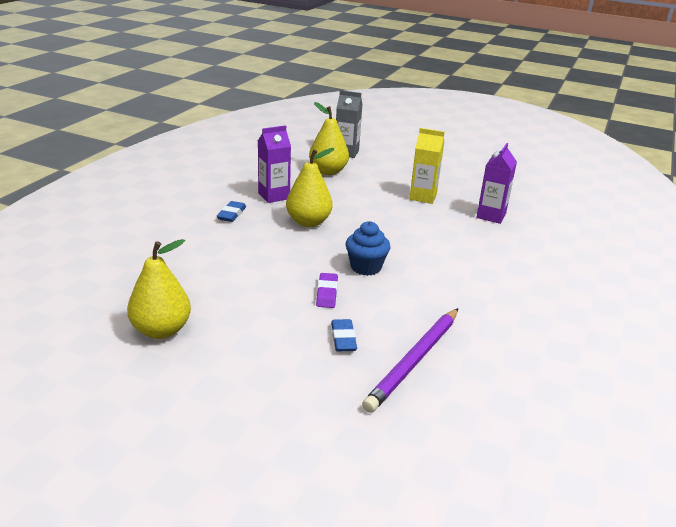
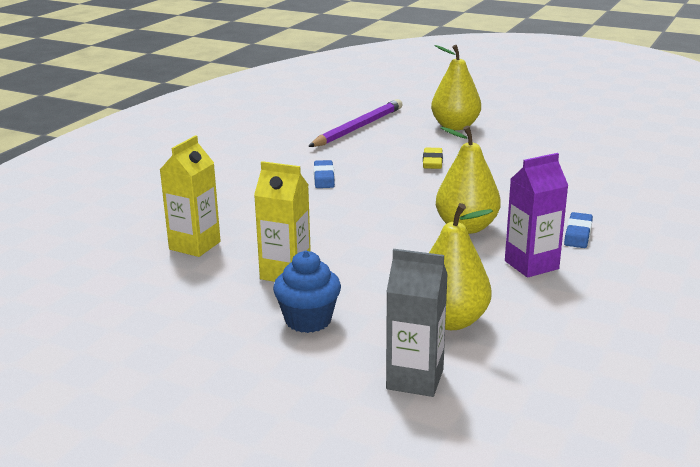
camera: 175 degrees left, 5 degrees down
yellow pear [127,239,191,339] -> yellow pear moved to [431,45,481,130]
purple eraser [316,273,338,308] -> yellow eraser [423,148,443,169]
blue eraser [331,319,357,351] -> blue eraser moved to [314,160,335,188]
blue cupcake [346,221,390,276] -> blue cupcake moved to [273,251,341,333]
purple carton [476,143,517,224] -> yellow carton [160,135,221,257]

